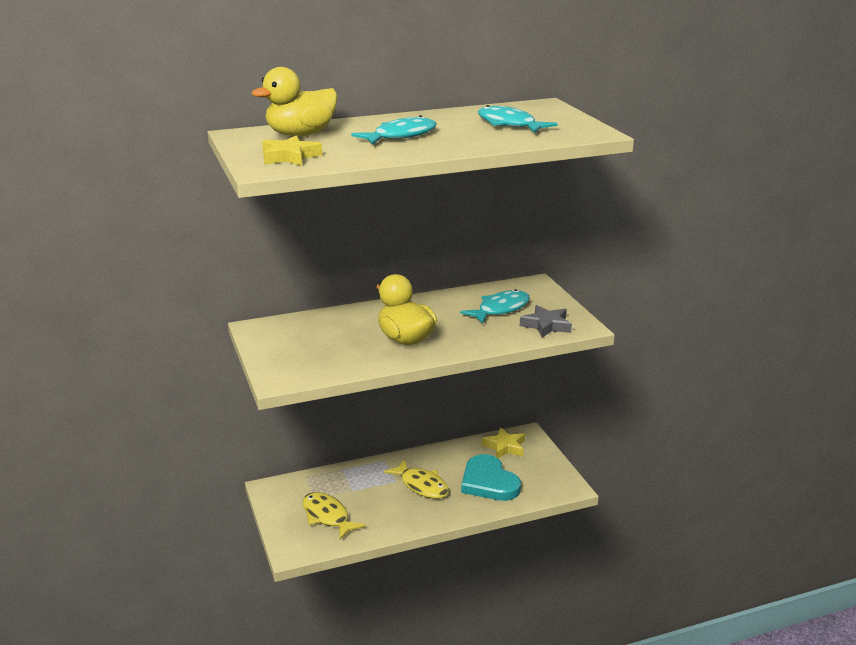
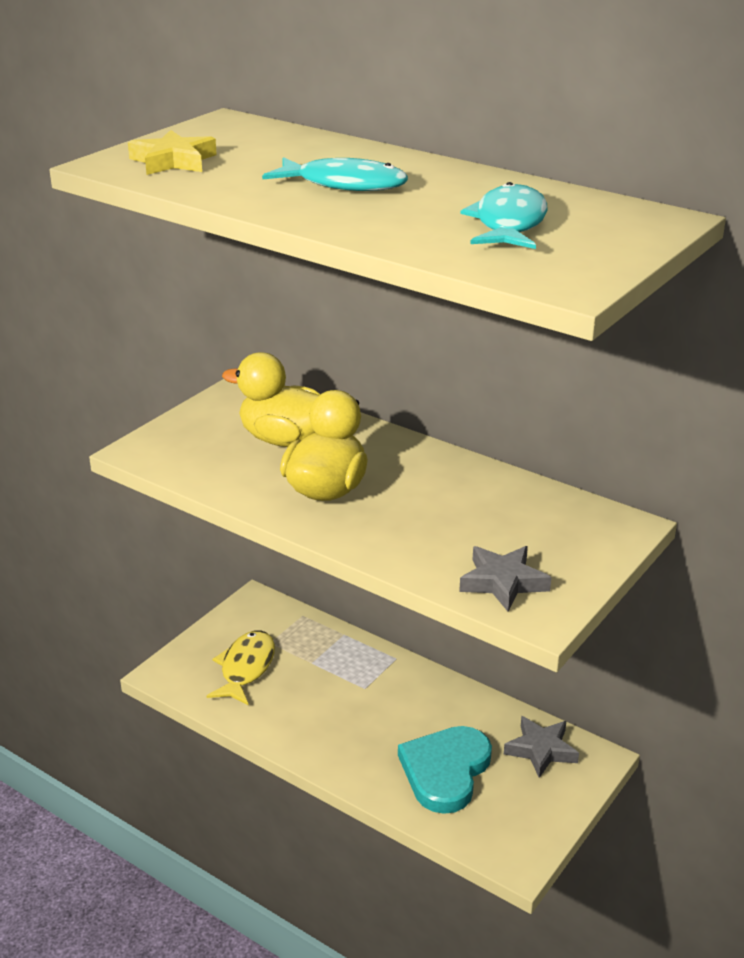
camera: 55 degrees right, 5 degrees up
yellow duck [252,67,338,136] -> yellow duck moved to [222,352,321,447]
yellow fish [384,459,449,499] -> none
turquoise fish [460,289,530,324] -> none
yellow star [482,427,525,458] -> grey star [504,716,579,778]

